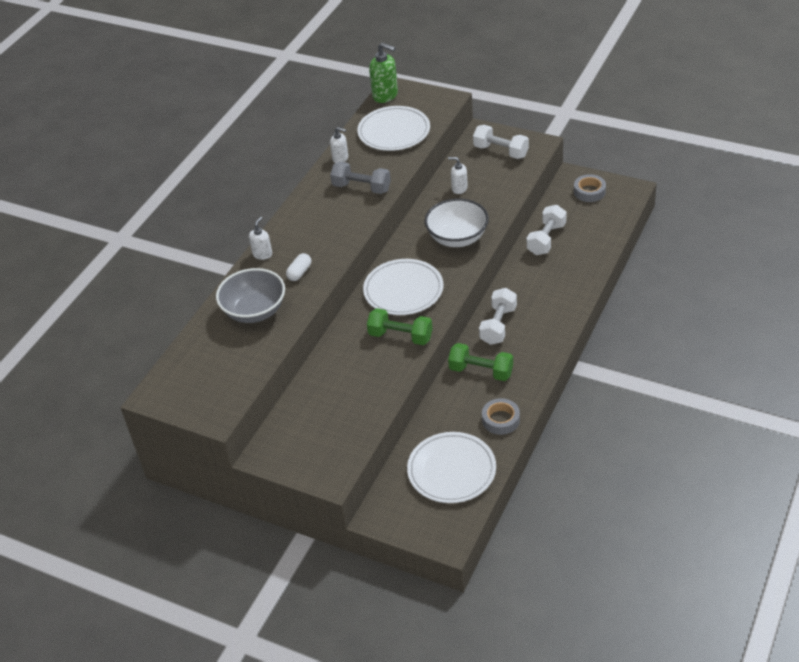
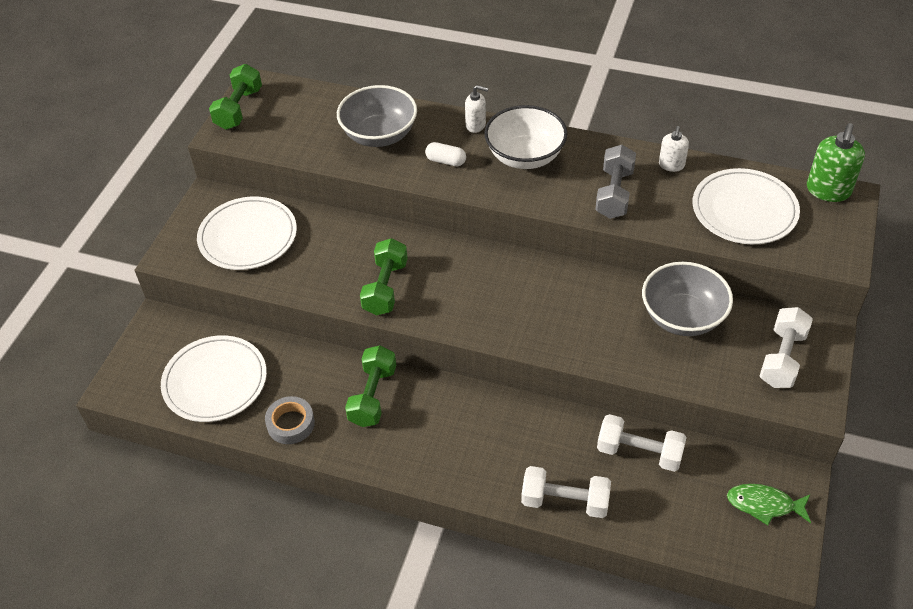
camera: 80 degrees right, 5 degrees up
white plate [363,259,443,315] -> white plate moved to [197,197,297,270]
white bowl [424,199,489,247] -> white bowl moved to [484,105,568,169]
white soap dispenser [448,157,468,194] -> grey bowl [642,262,733,336]
white dumbbell [479,288,517,345] -> white dumbbell moved to [521,466,611,518]
grey tape [574,174,606,202] -> green fish [727,484,811,525]
none -> green dumbbell [209,64,262,130]

